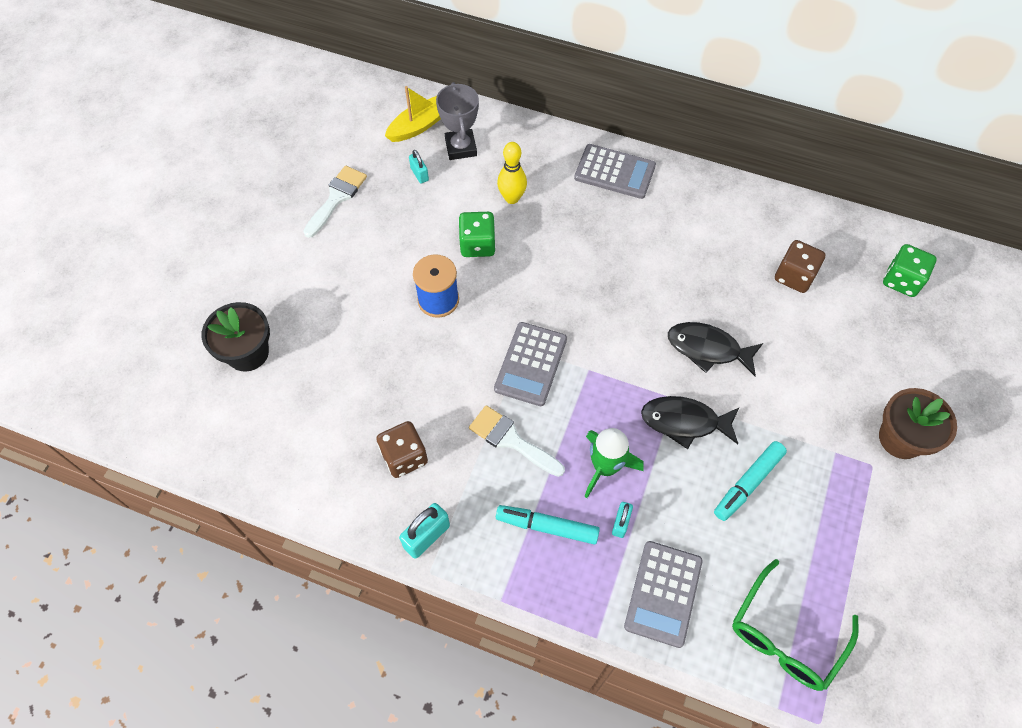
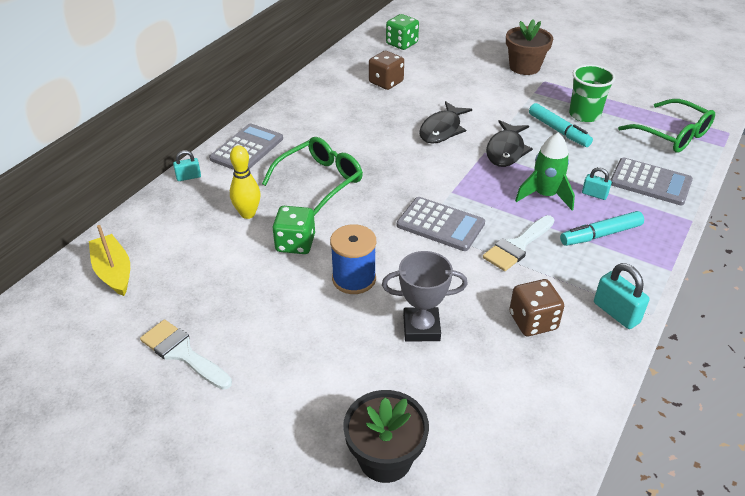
camera: 80 degrees left, 20 degrees down
turquoise padlock [409,150,429,183] -> turquoise padlock moved to [173,150,201,181]
grey trophy [436,82,479,160] -> grey trophy moved to [382,251,468,342]
turquoise marker [496,505,600,545] -> turquoise marker turned 45 degrees clockwise [560,211,644,246]
none -> green glasses [262,137,363,216]
none -> green cup [569,65,615,122]

